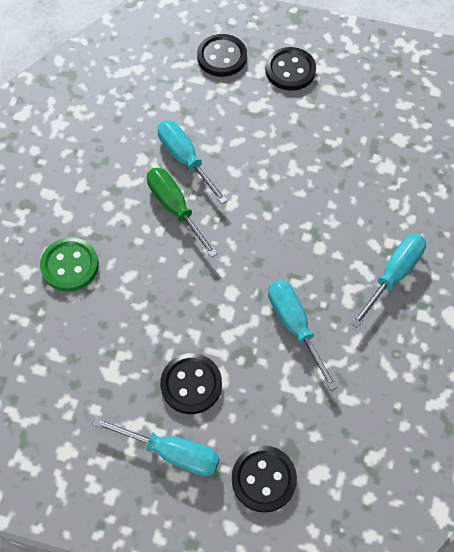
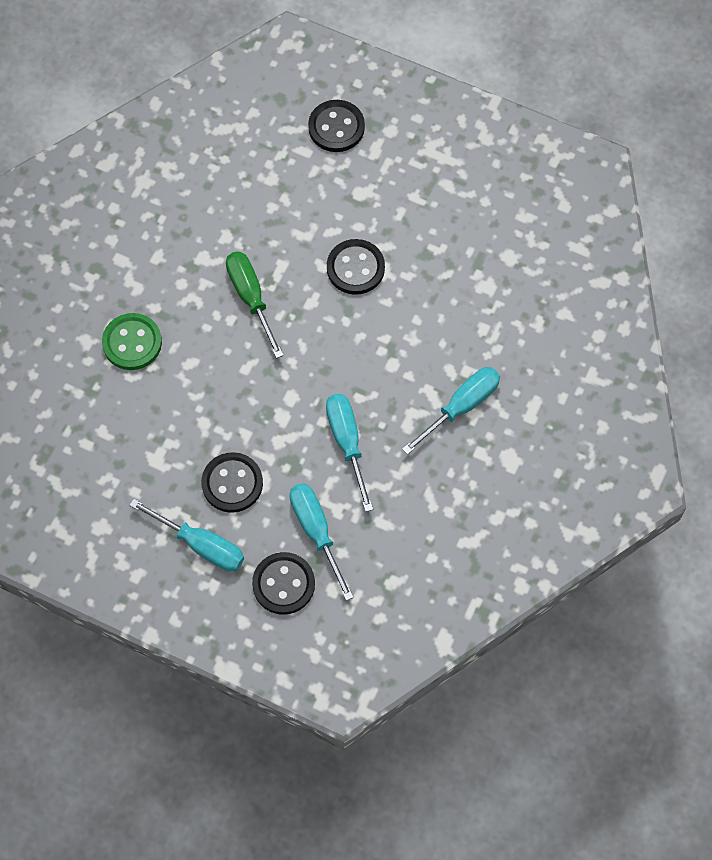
camera: 10 degrees right, 5 degrees up
turquoise screwdriver [157,120,228,204] -> turquoise screwdriver moved to [289,483,354,601]
black button [266,47,316,91] -> black button moved to [327,239,385,295]

